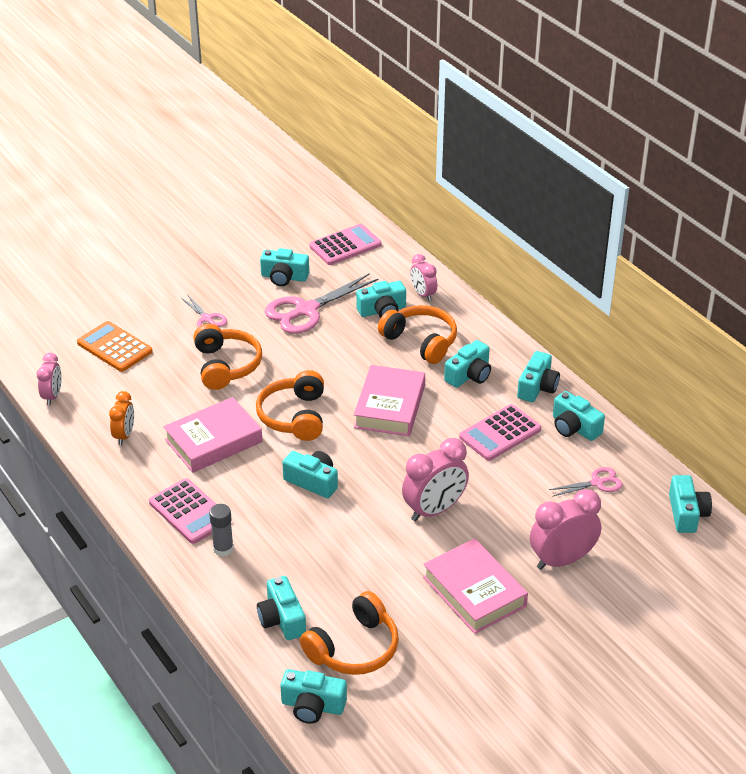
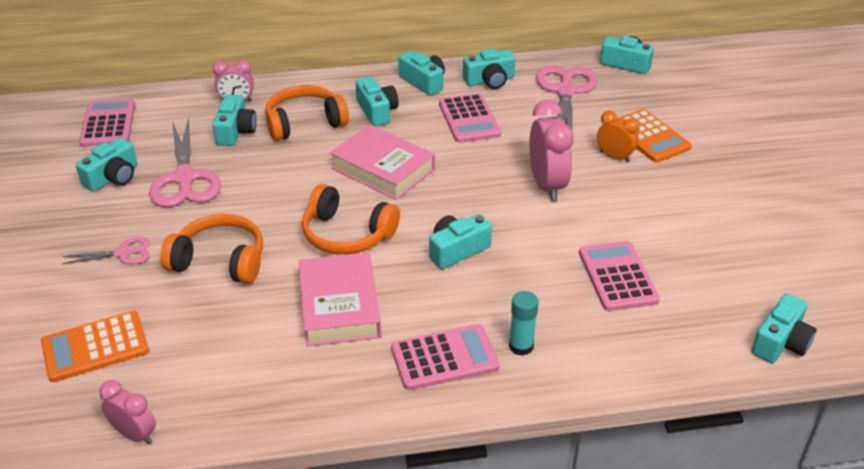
camera: 65 degrees left, 0 degrees up
orange clock [109,391,134,445] -> orange clock moved to [597,110,640,162]
grey glue stick [209,504,234,557] -> turquoise glue stick [509,291,539,356]
turquoise camera [257,576,306,640] -> none
orange headphones [300,591,399,675] -> none
pink book [423,538,528,634] -> none
pink clock [530,489,601,570] -> orange calculator [619,109,692,163]
pink scissors [549,467,623,497] -> pink scissors [536,65,597,132], size x1.92
none -> pink calculator [579,241,660,311]

